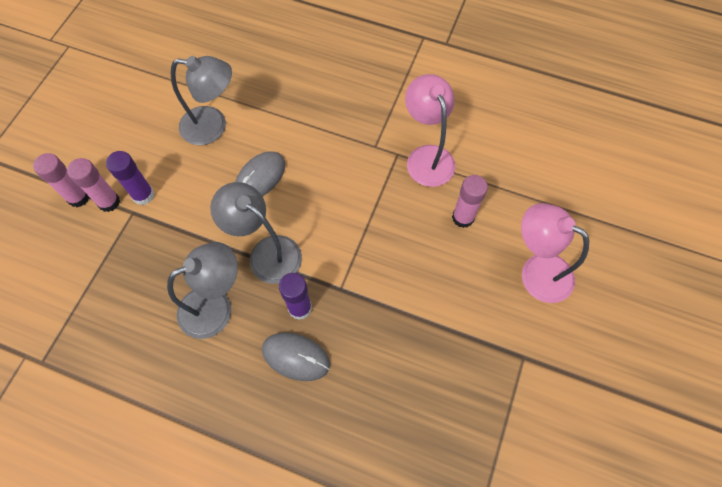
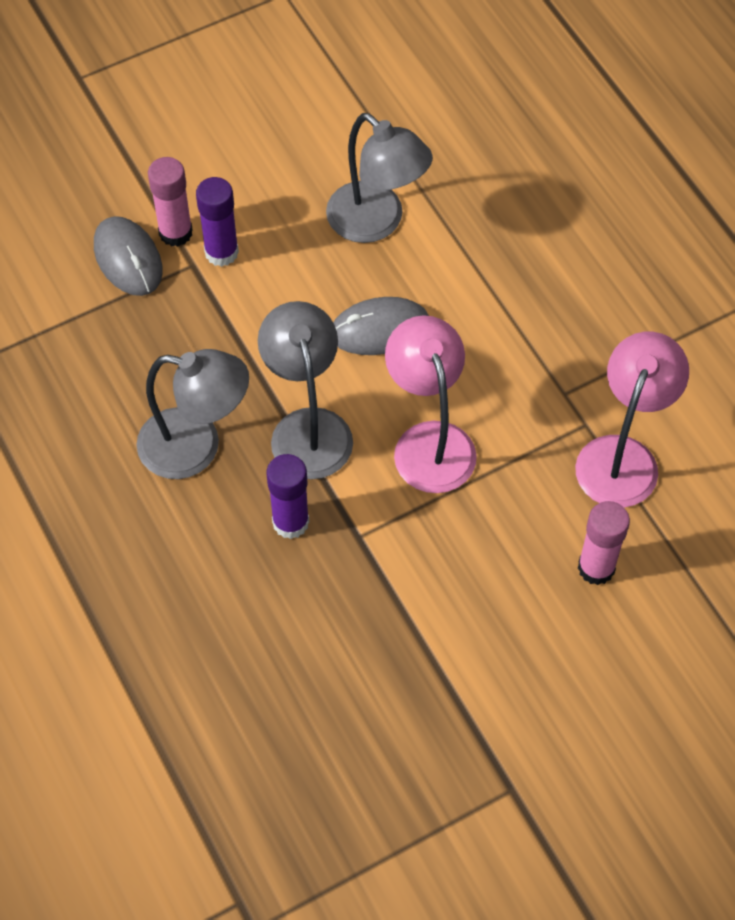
camera: 40 degrees right, 5 degrees down
pink glue stick [33,153,90,207] -> none
grey mouse [262,333,330,381] -> grey mouse moved to [94,216,163,296]
pink lamp [521,203,589,303] -> pink lamp moved to [385,315,477,493]

